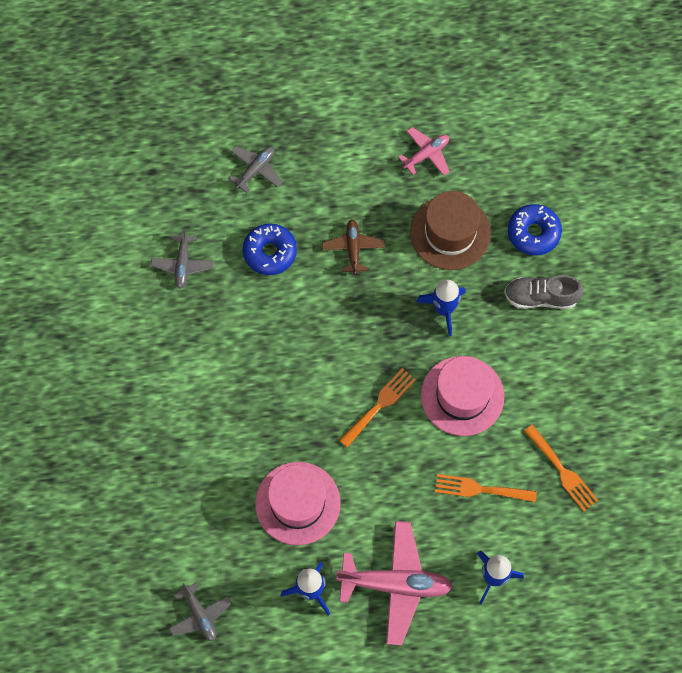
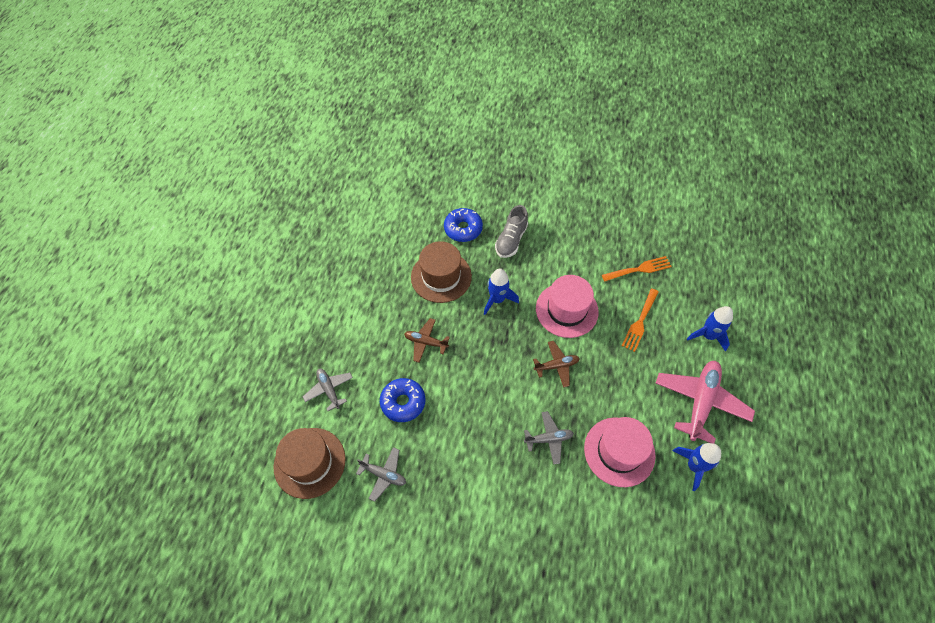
camera: 70 degrees left, 10 degrees down
grey plane [169,582,232,641] -> grey plane moved to [524,411,574,465]
orange fork [339,368,416,448] -> brown plane [533,341,580,387]
pink plane [398,127,450,176] -> none
none -> brown hat [273,428,346,499]

